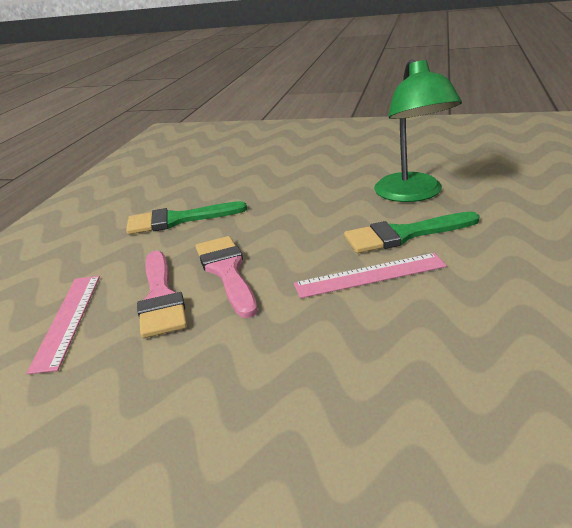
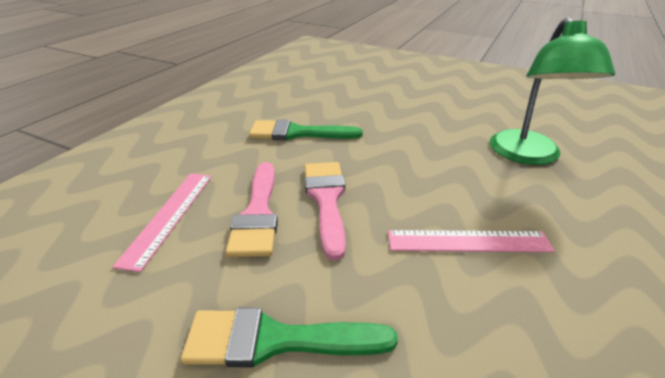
camera: 10 degrees right, 5 degrees up
green brush [344,211,480,253] -> green brush moved to [181,308,398,367]

